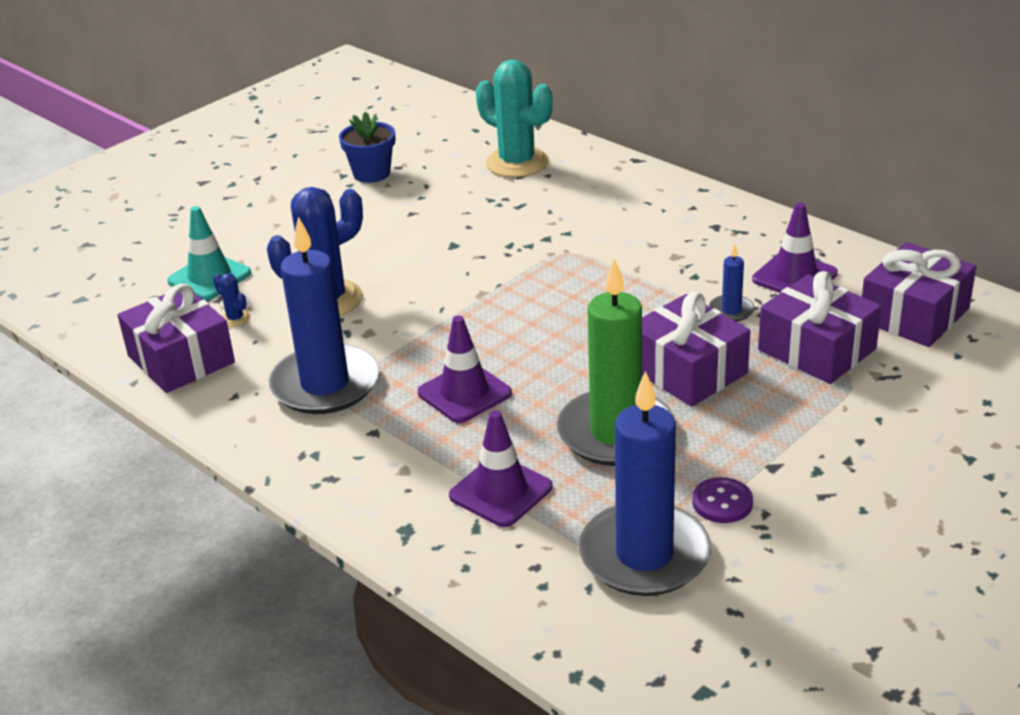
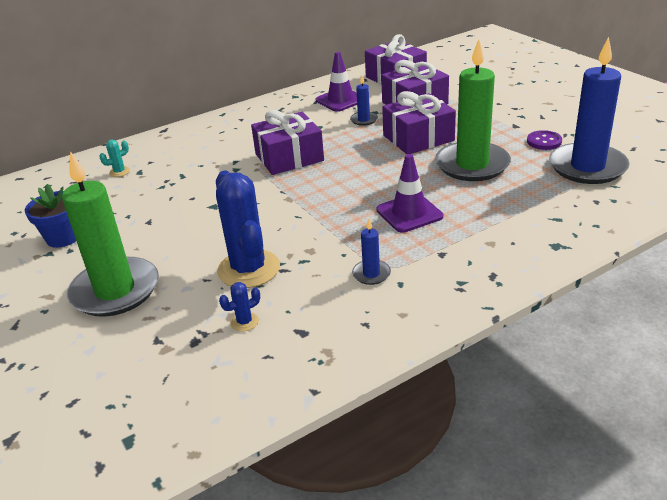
camera: 75 degrees left, 0 degrees up
purple gift [118,284,235,393] -> purple gift moved to [251,110,324,175]
turquoise traffic cone [167,206,251,300] -> none
blue candle [268,217,379,414] -> blue candle [352,219,391,285], size x0.43
purple traffic cone [449,410,552,527] -> none
turquoise cactus [476,59,553,177] -> turquoise cactus [99,140,130,177], size x0.41
none -> green candle [62,151,159,317]

